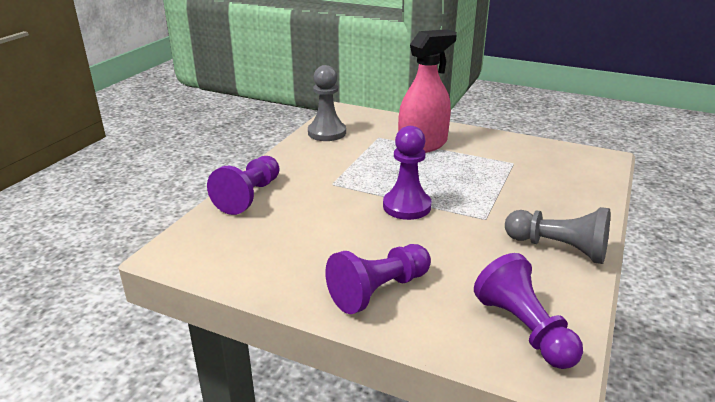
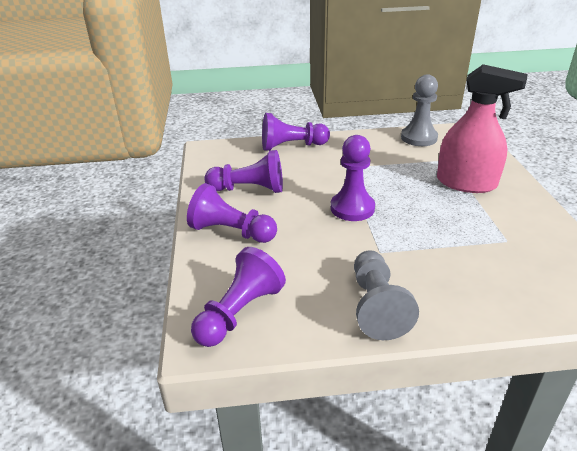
camera: 60 degrees right, 5 degrees up
none -> purple pawn [204,150,283,193]

